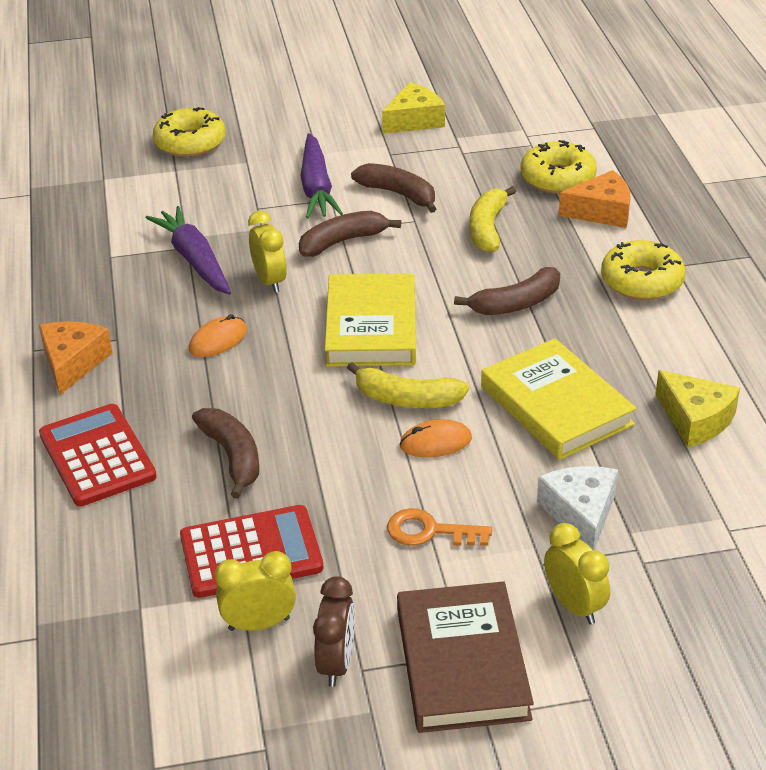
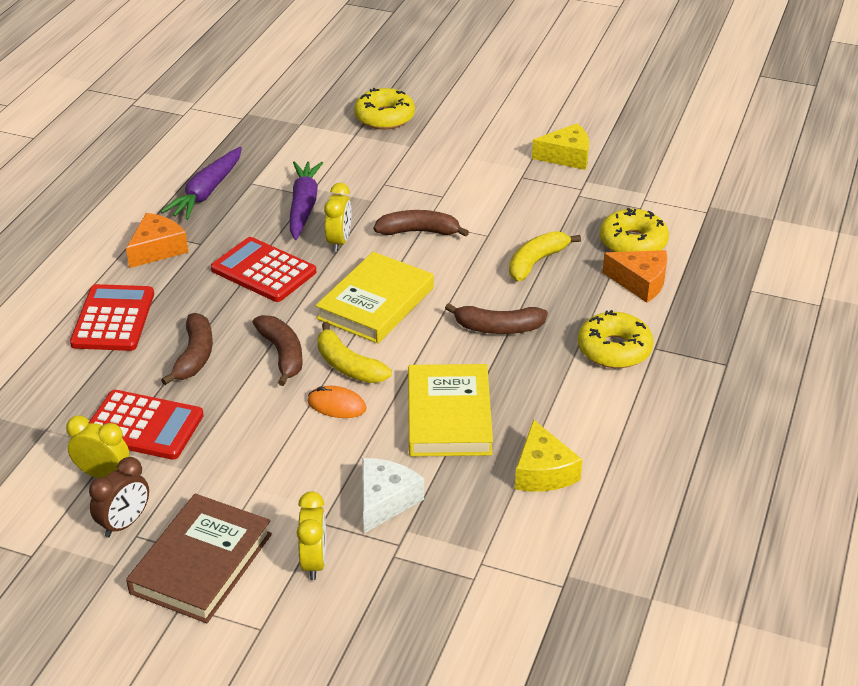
camera: 30 degrees right, 0 degrees up
orange mouse [189,314,247,357] -> red calculator [211,237,316,302]
purple carrot [301,133,343,218] -> purple carrot moved to [161,147,242,220]
brown banana [351,163,436,213] -> brown banana moved to [252,315,303,386]
orange key [387,508,492,546] -> none

